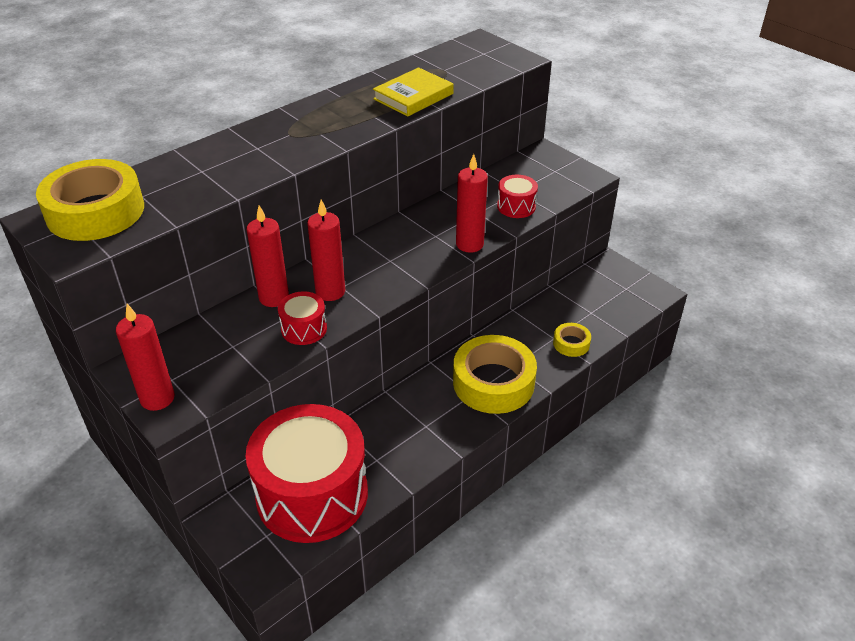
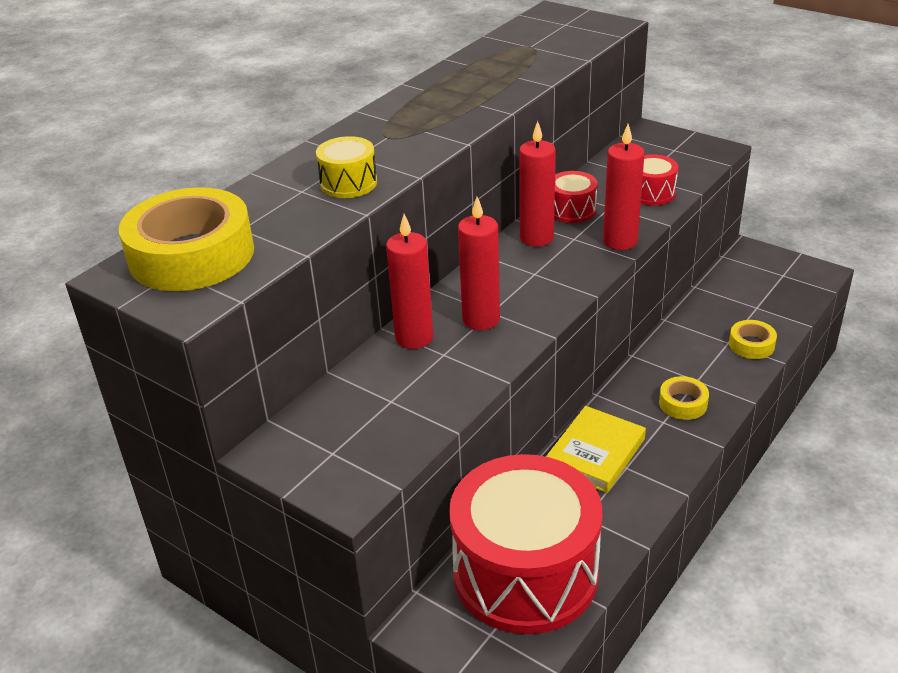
camera: 10 degrees left, 5 degrees down
red candle [116,304,175,411] -> red candle moved to [519,121,556,247]
red drum [278,291,327,345] -> red drum moved to [554,171,598,223]
yellow book [373,67,454,116] -> yellow book moved to [546,406,646,493]
yellow tape [453,335,537,414] -> yellow tape [659,376,709,420], size x0.47
none -> yellow drum [316,136,377,198]

